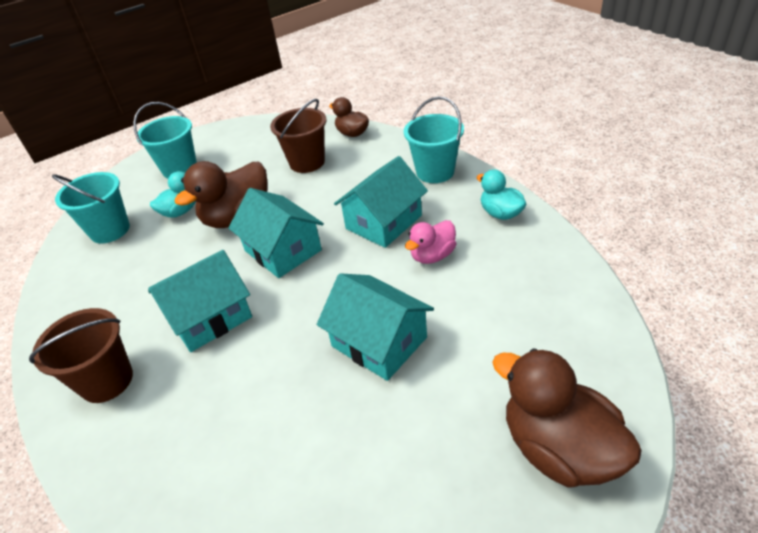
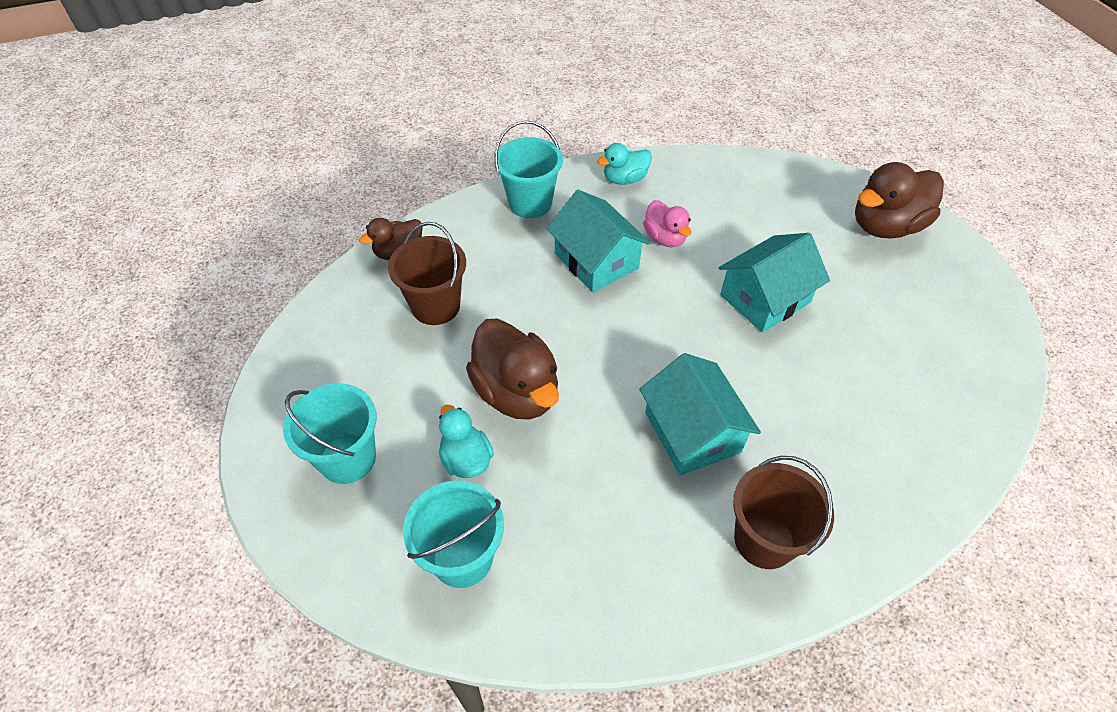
camera: 80 degrees left, 10 degrees up
turquoise house [229,188,324,278] -> none

